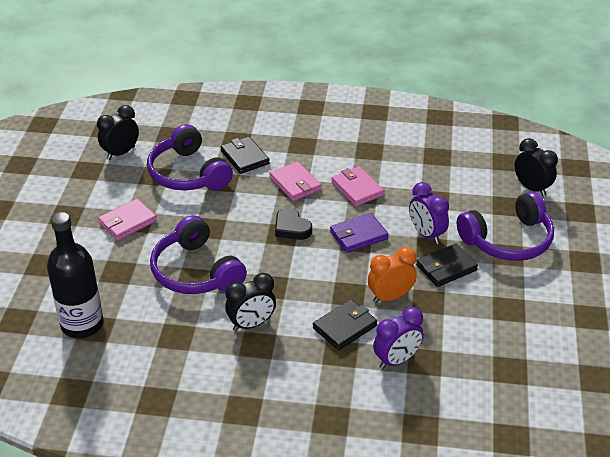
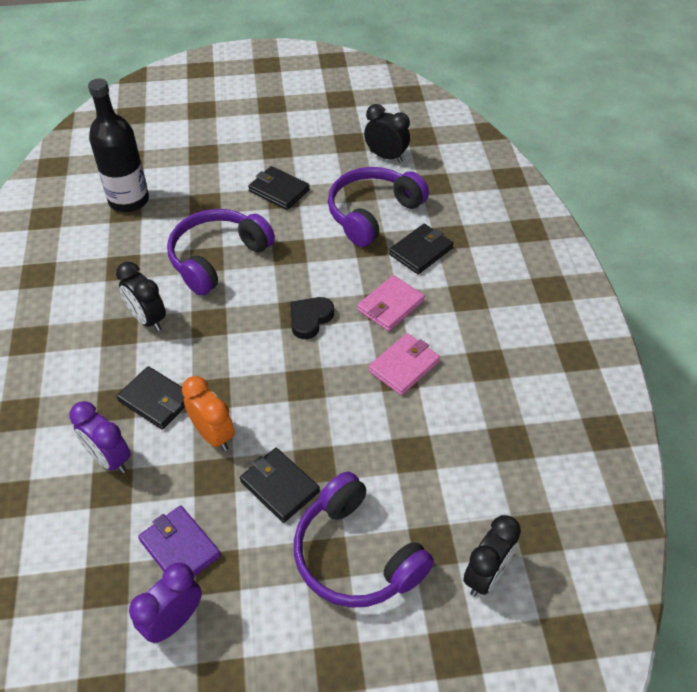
camera: 75 degrees right, 10 degrees up
pink wallet [98,199,157,240] -> black wallet [248,166,310,210]
purple wallet [330,213,389,253] -> purple wallet moved to [138,506,221,577]
purple clock [409,182,449,244] -> purple clock moved to [129,563,202,643]

